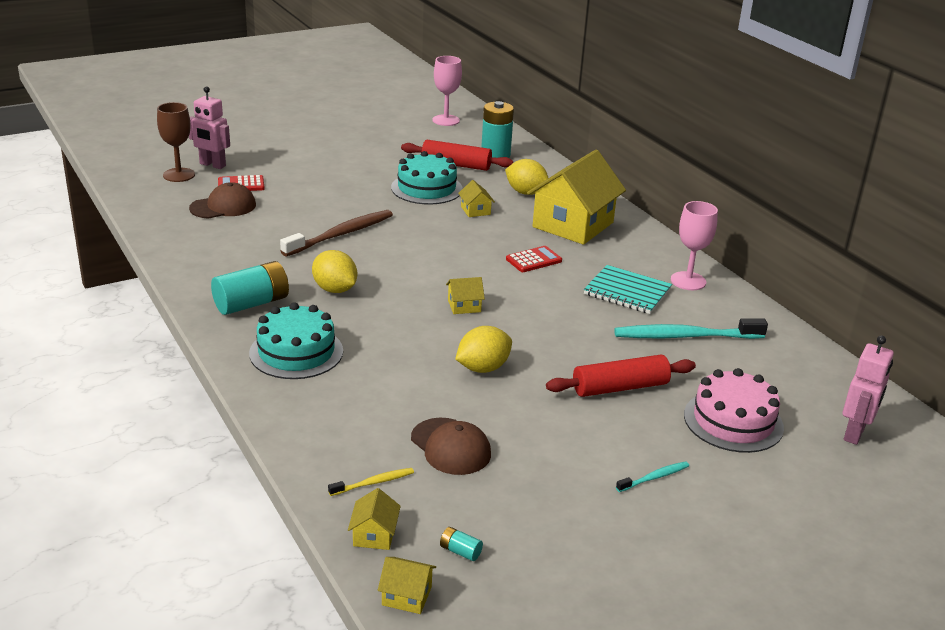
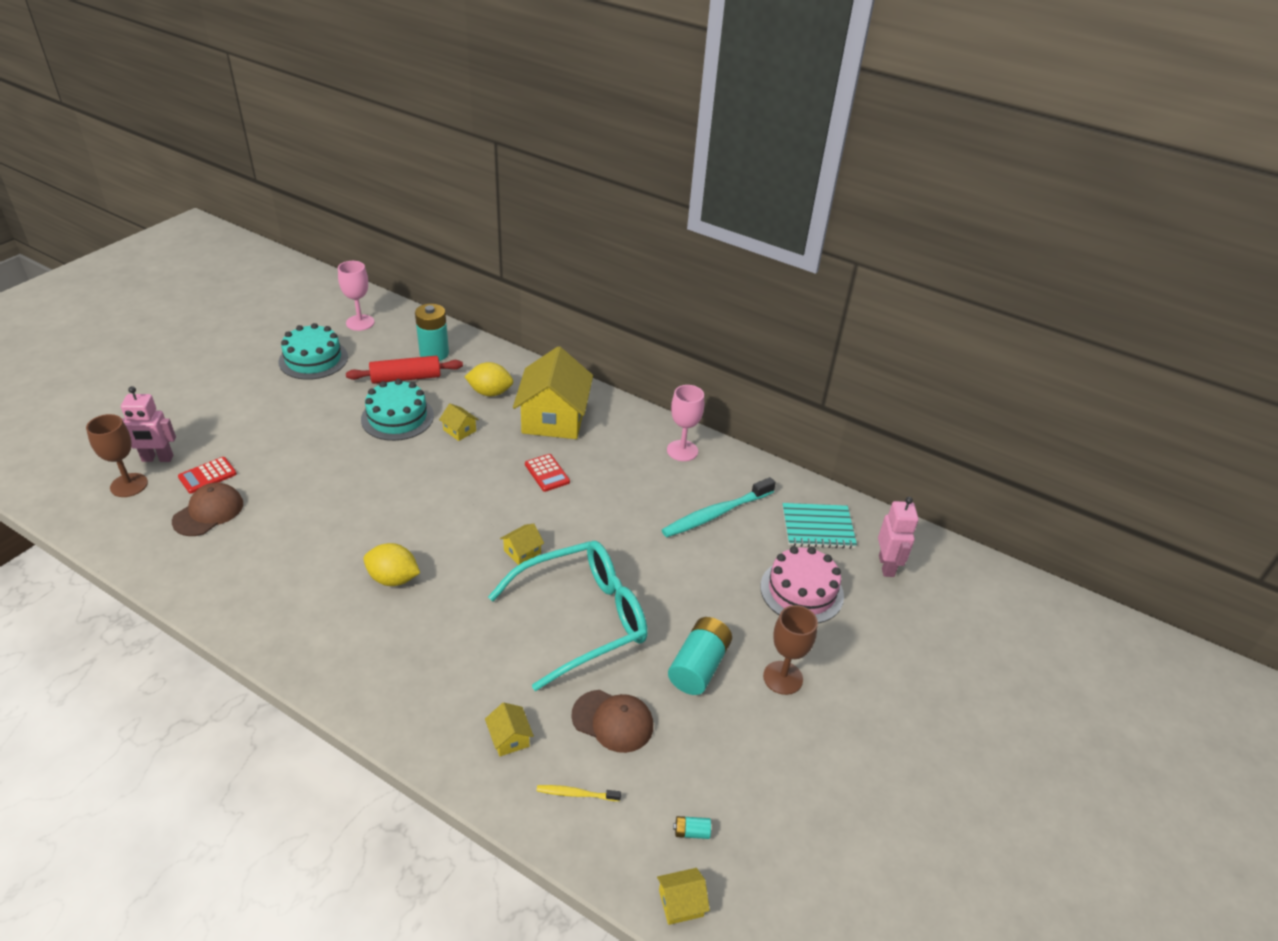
camera: 30 degrees left, 10 degrees up
turquoise battery [211,261,289,315] -> turquoise battery moved to [668,617,732,695]
turquoise cake [249,302,343,379] -> turquoise cake moved to [279,323,348,380]
brown toothbrush [280,210,393,256] -> none
yellow toothbrush [328,468,414,496] -> yellow toothbrush turned 120 degrees counterclockwise [537,785,621,801]
yellow house [348,488,401,550] -> yellow house moved to [485,703,534,756]
yellow lemon [455,326,512,373] -> turquoise glasses [488,541,648,691]
red calculator [506,246,562,272] -> red calculator turned 120 degrees clockwise [525,454,570,492]
red rolling pin [546,354,696,397] -> none
turquoise notebook [584,265,672,314] -> turquoise notebook moved to [782,503,857,549]
turquoise toothbrush [616,461,689,492] -> brown goblet [763,605,818,695]

